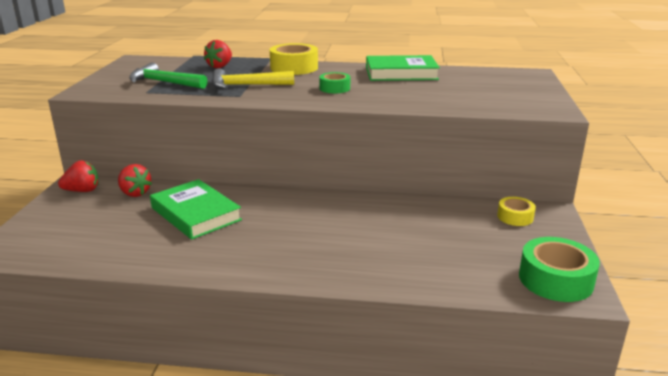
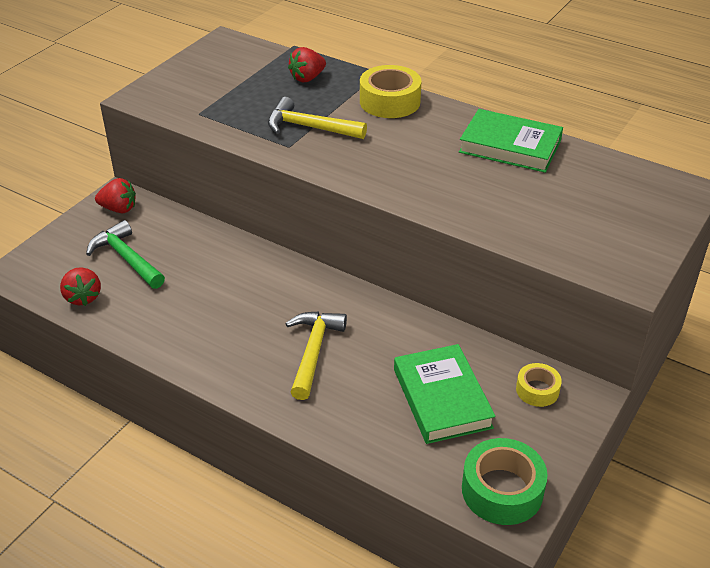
camera: 25 degrees right, 15 degrees up
red strawberry [118,164,152,197] -> red strawberry moved to [60,267,101,306]
green hammer [129,62,207,89] -> green hammer moved to [86,220,165,289]
green book [150,179,242,240] -> green book moved to [394,344,496,444]
green tape [319,72,350,93] -> none
none -> yellow hammer [285,311,347,400]

